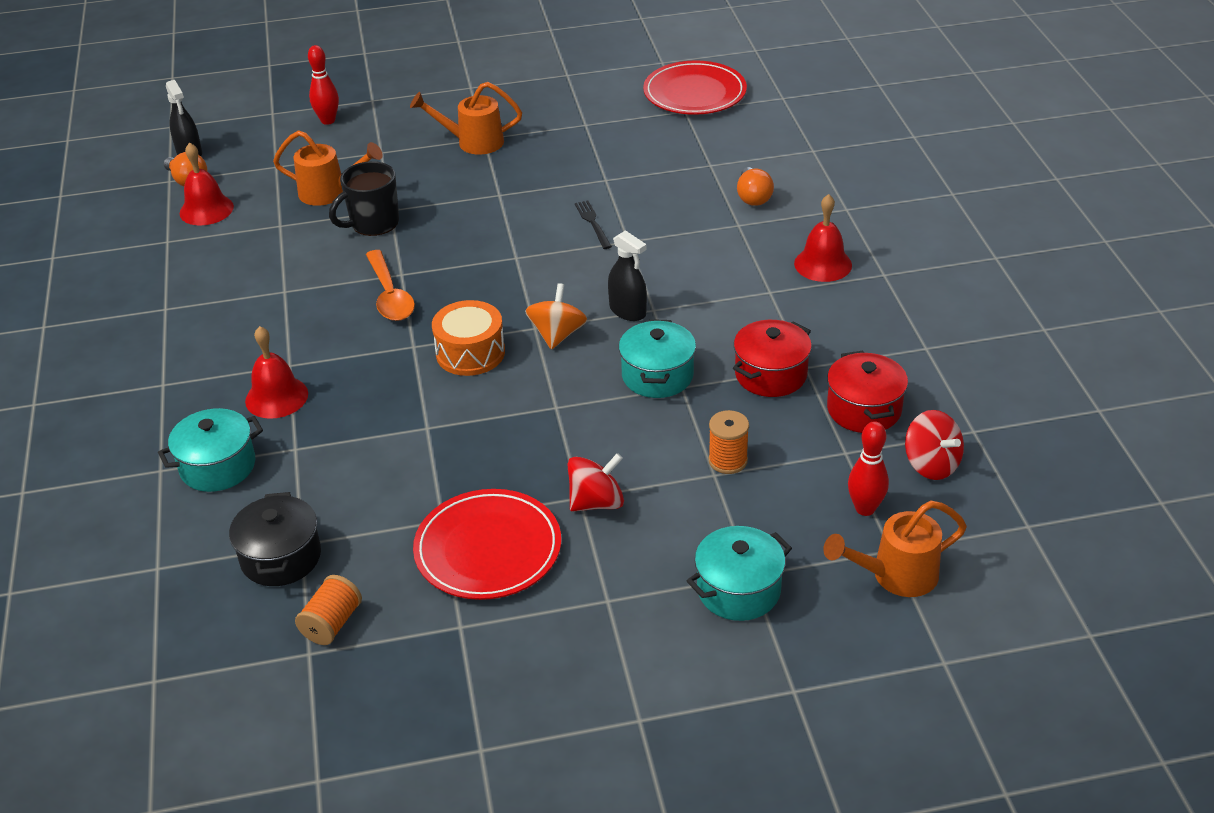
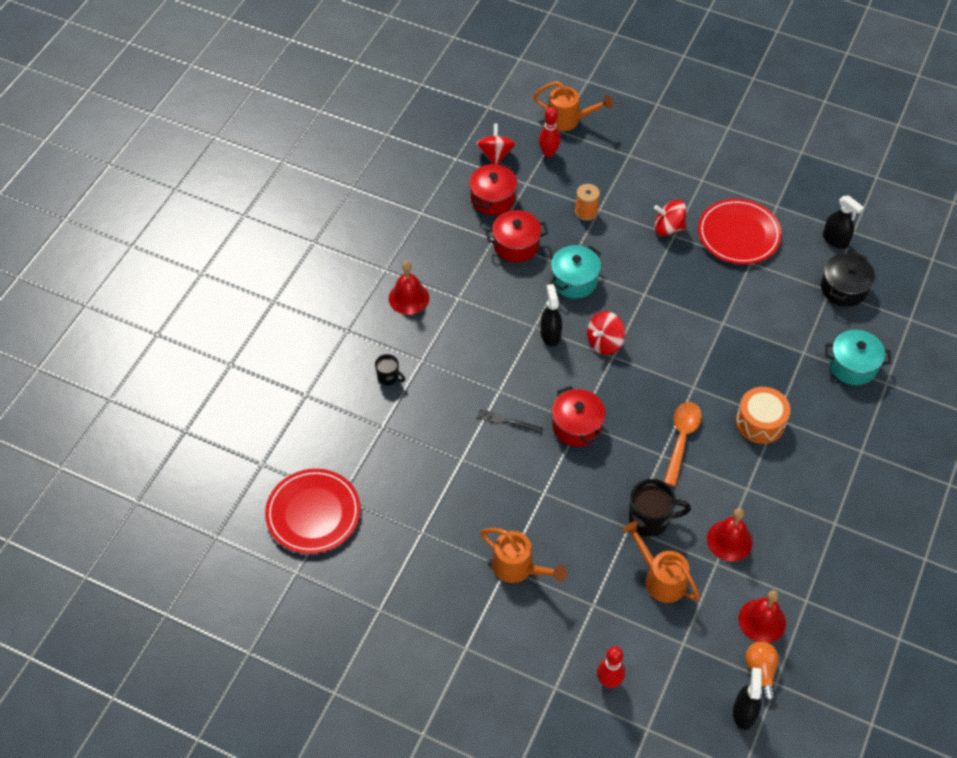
camera: 145 degrees left, 15 degrees up
red bell [245,326,308,419] -> red bell moved to [707,508,753,561]
orange spool [295,575,362,645] -> black spray bottle [823,195,864,249]
orange drum [432,300,505,376] -> orange drum moved to [736,387,791,444]
orange spinning top [525,283,587,350] -> red spinning top [587,311,625,355]
black fork [575,201,612,249] -> black fork turned 90 degrees clockwise [477,408,543,434]
turquoise pot [687,526,792,621] -> none
orange light bulb [737,167,774,206] -> black mug [375,354,405,386]
none -> red pot [552,386,606,447]

